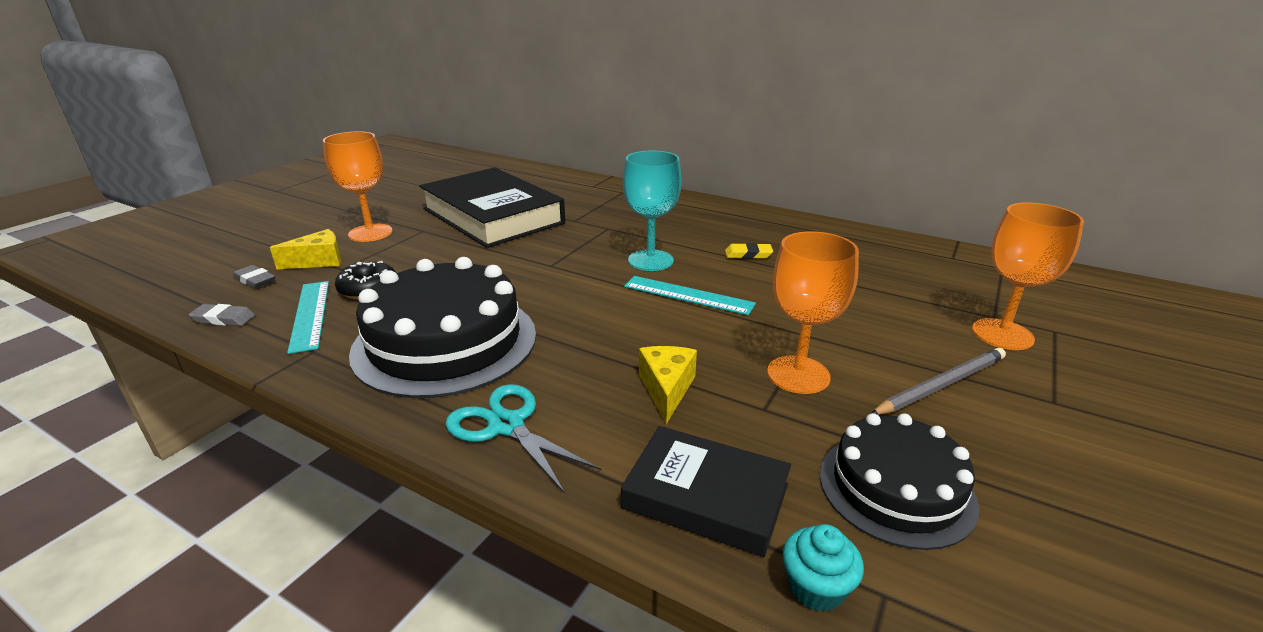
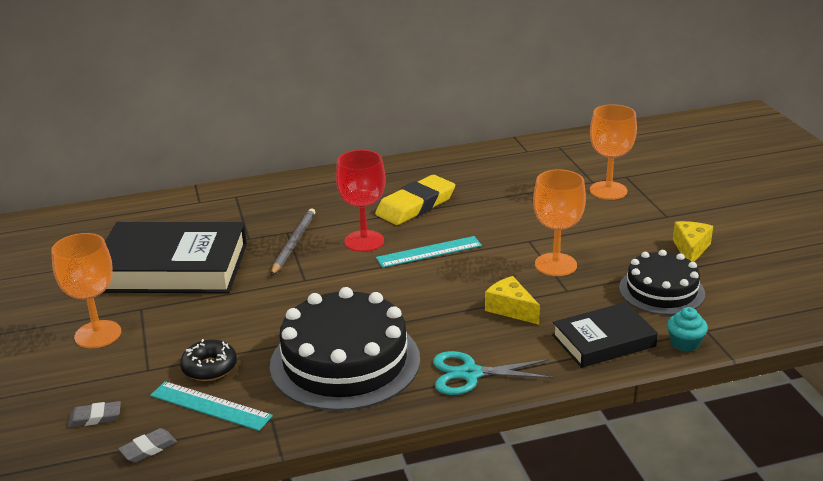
camera: 45 degrees left, 0 degrees up
yellow cheese [270,229,341,269] -> yellow cheese moved to [673,221,713,262]
turquoise goblet [623,151,682,271] -> red goblet [336,150,386,252]
yellow eraser [725,243,773,259] -> yellow eraser [375,175,455,225], size x2.16
grey pencil [871,348,1006,415] -> grey pencil moved to [271,208,315,275]

